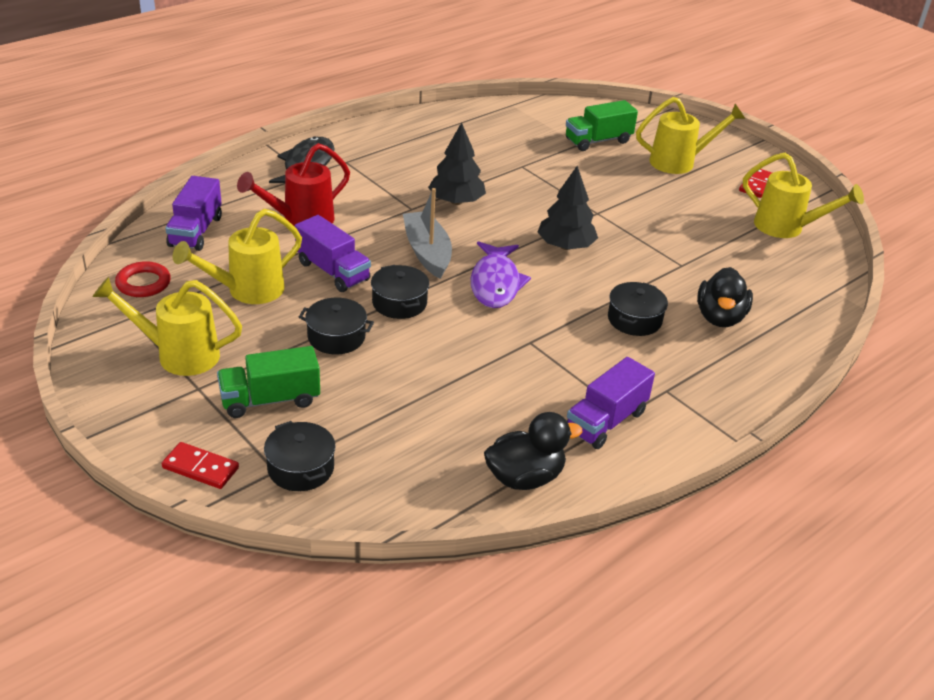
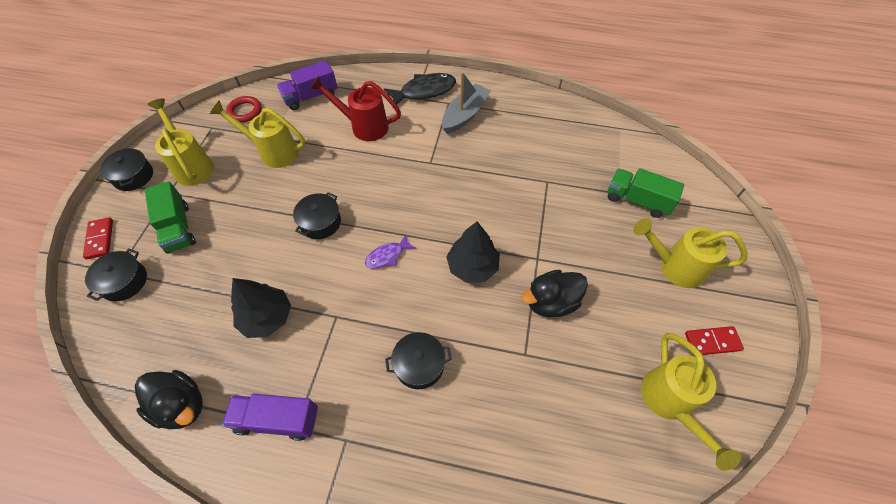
camera: 55 degrees right, 20 degrees up
green truck [217,346,320,418] -> green truck turned 150 degrees counterclockwise [144,181,196,254]
purple truck [295,215,371,292] -> none
black pot [299,298,374,354] -> black pot moved to [100,147,153,191]
grey boat [403,188,452,279] -> grey boat moved to [442,72,491,134]
black tree [428,122,486,205] -> black tree moved to [231,278,291,338]
purple fish [471,241,531,308] -> purple fish [365,234,416,269], size x0.57
yellow watering can [636,97,745,174] -> yellow watering can turned 150 degrees clockwise [633,218,748,288]
black duck [697,267,753,327] -> black duck moved to [521,270,588,317]

